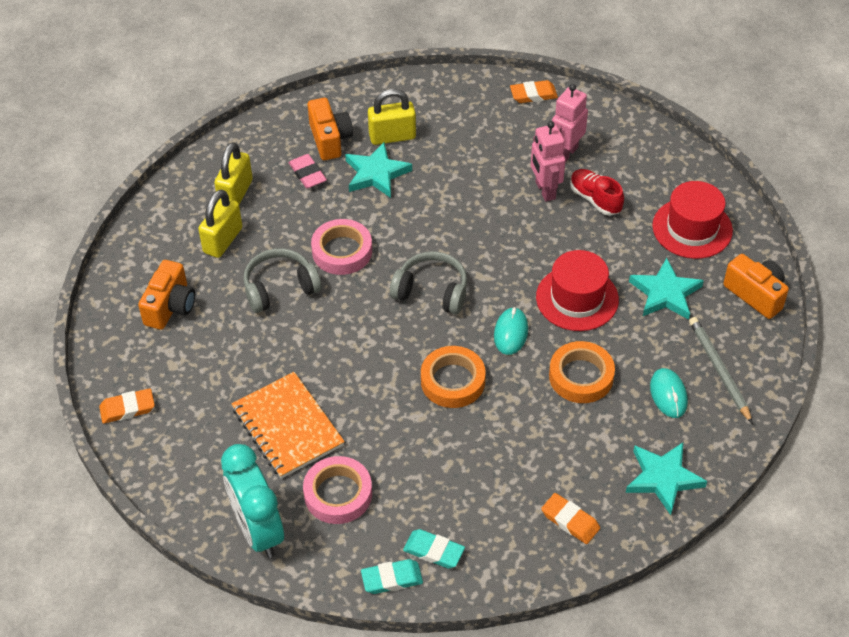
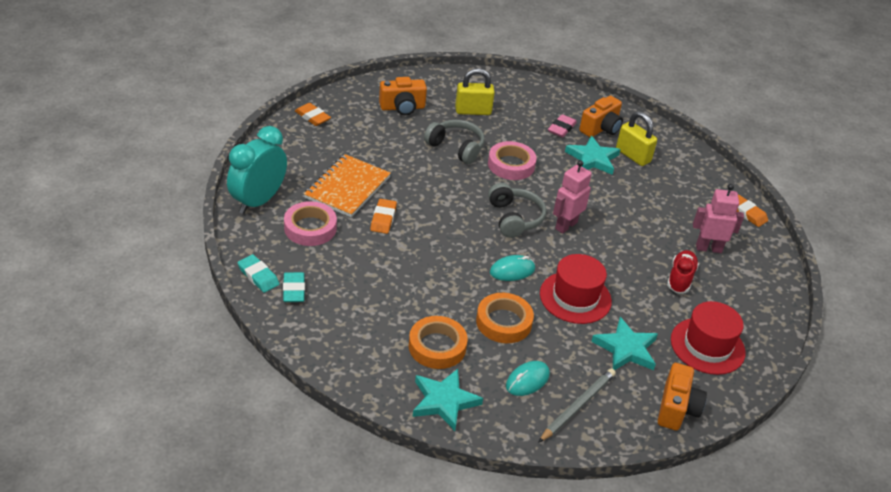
camera: 55 degrees right, 10 degrees down
yellow padlock [214,142,253,205] -> none
orange tape [421,346,486,408] -> orange tape moved to [409,316,468,369]
pink robot [531,121,566,202] -> pink robot moved to [553,160,592,234]
orange eraser [541,493,600,544] -> orange eraser moved to [370,199,397,234]

